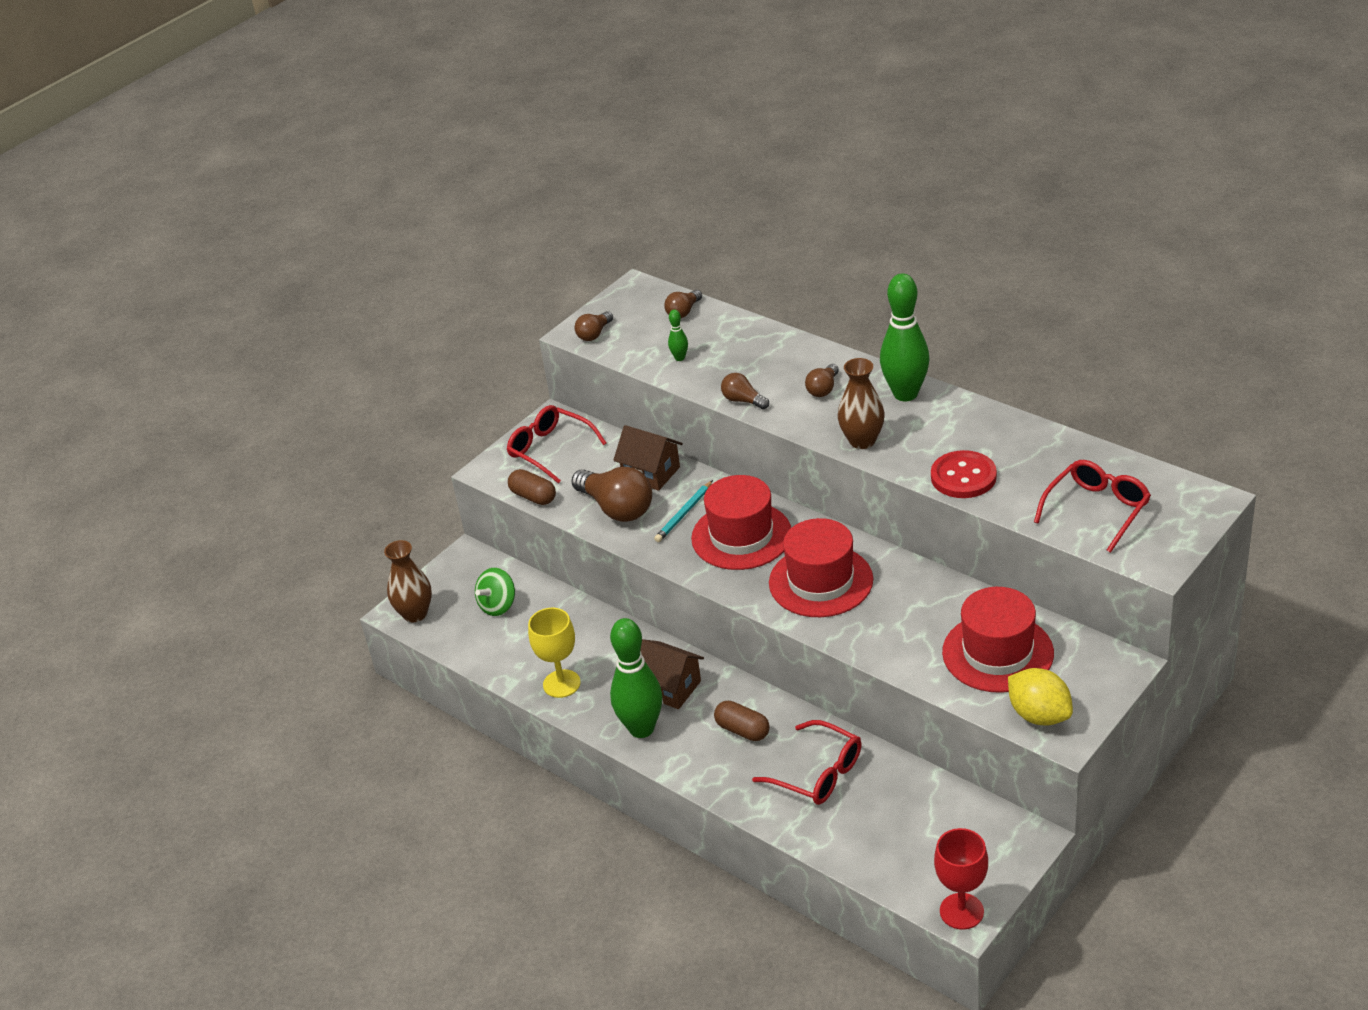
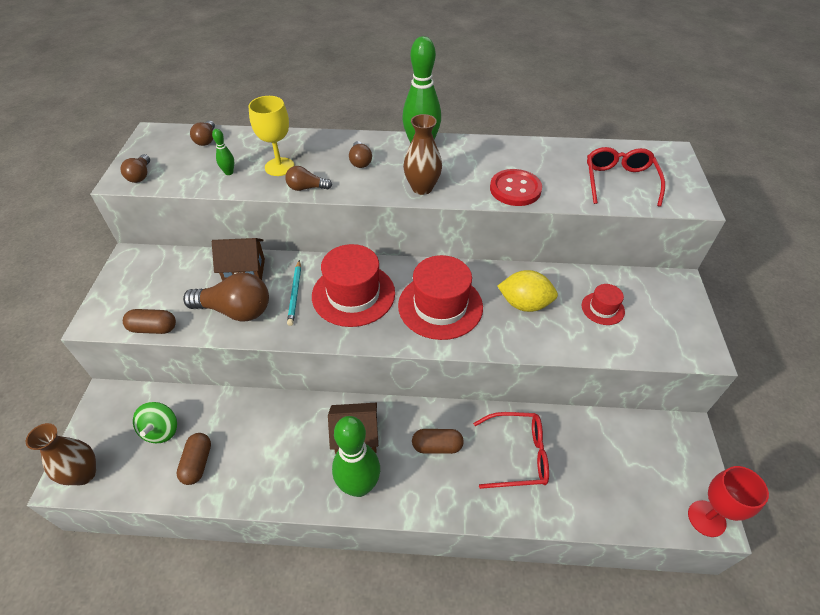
camera: 40 degrees left, 10 degrees up
red glasses [507,405,606,483] -> none
yellow goblet [528,608,581,698] -> yellow goblet moved to [249,96,295,176]
red hat [942,587,1054,693] -> red hat [582,284,625,325], size x0.50
yellow lemon [1008,668,1073,726] -> yellow lemon moved to [498,270,558,312]
none -> brown capsule [177,433,211,485]

